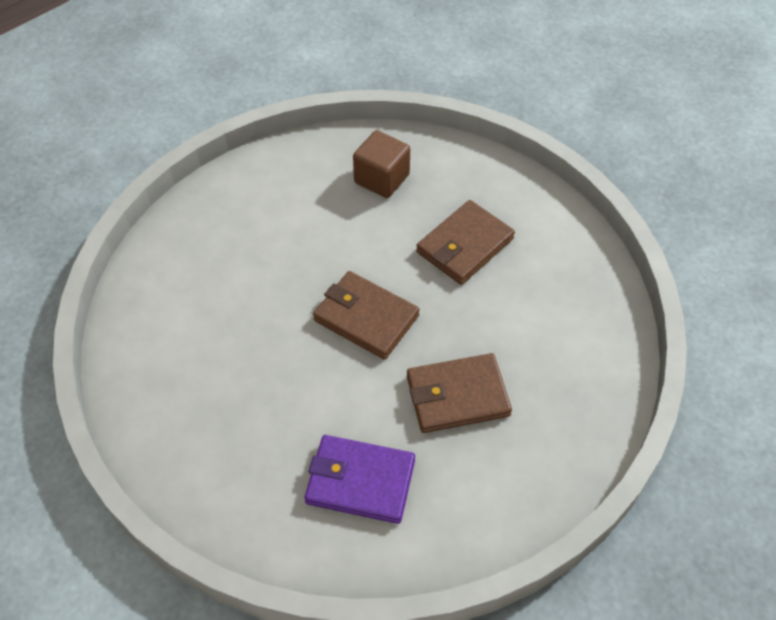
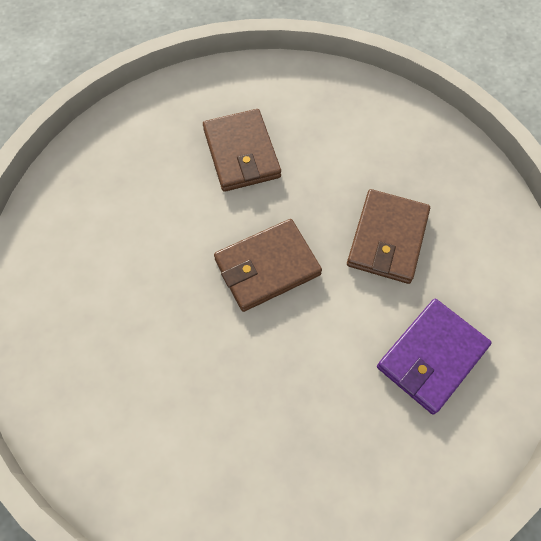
camera: 60 degrees left, 10 degrees up
brown cube [353,130,410,198] -> none

